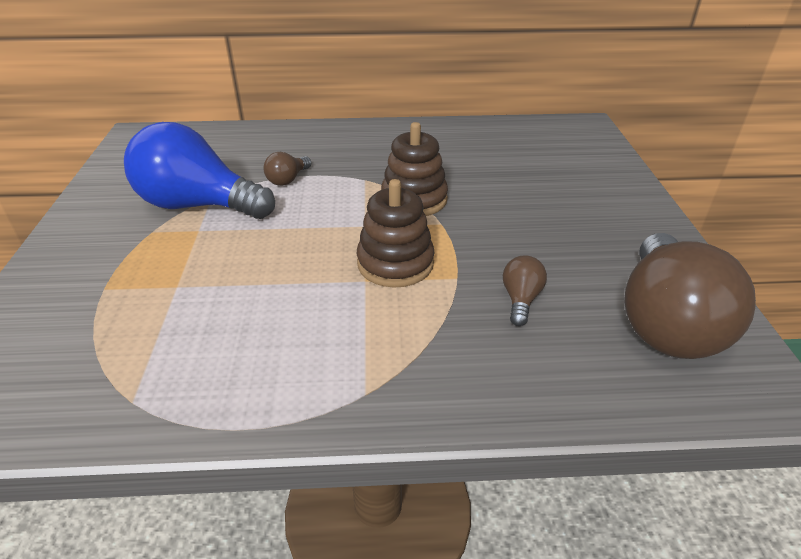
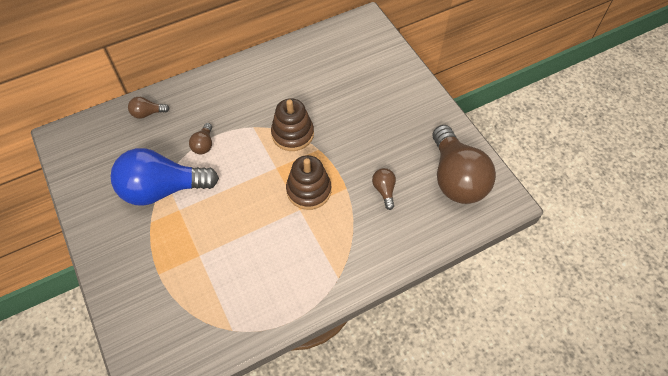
camera: 25 degrees left, 20 degrees up
none -> brown light bulb [128,97,170,119]

